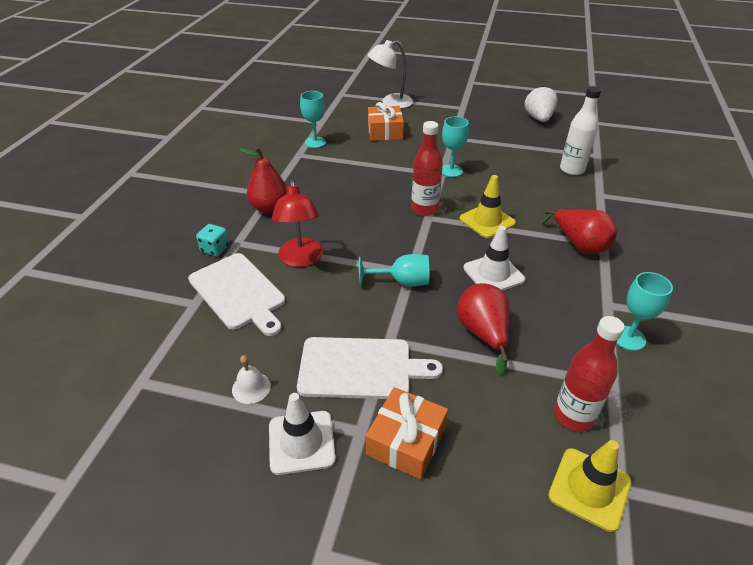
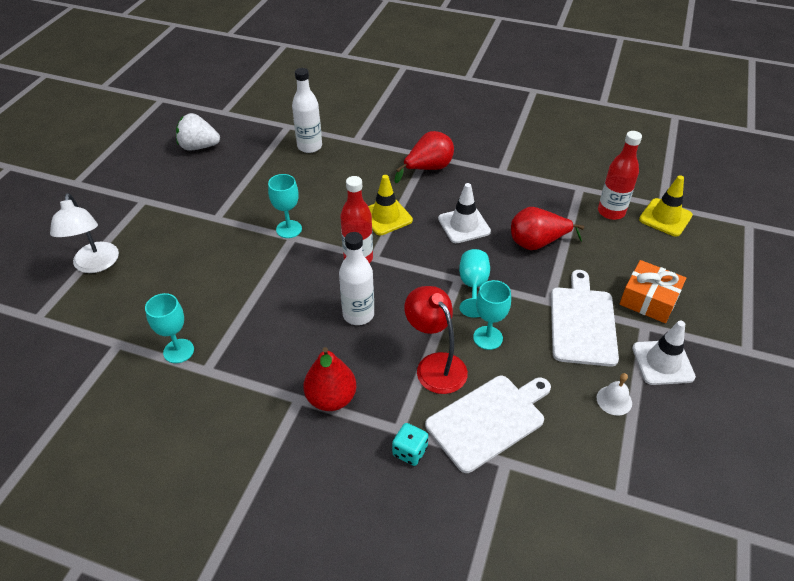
camera: 85 degrees left, 5 degrees up
red lamp [272,180,323,267] -> red lamp turned 120 degrees counterclockwise [404,286,468,394]
orange gift [368,102,404,141] -> none
turquoise goblet [617,272,673,351] -> turquoise goblet moved to [473,280,511,350]
none -> white bottle [339,232,374,325]

